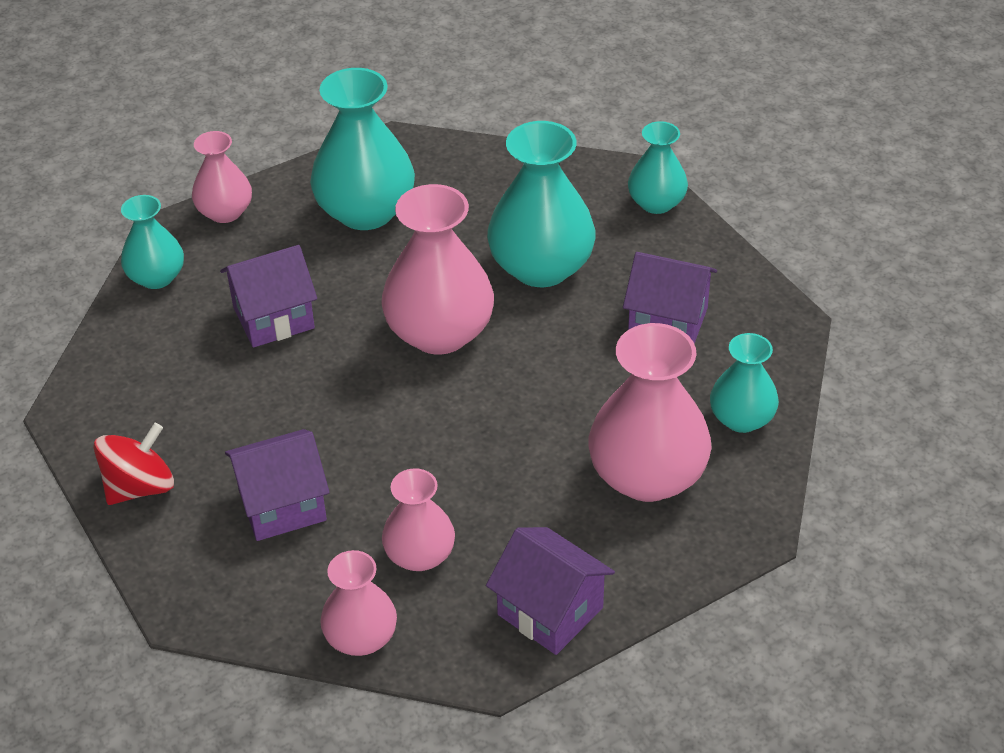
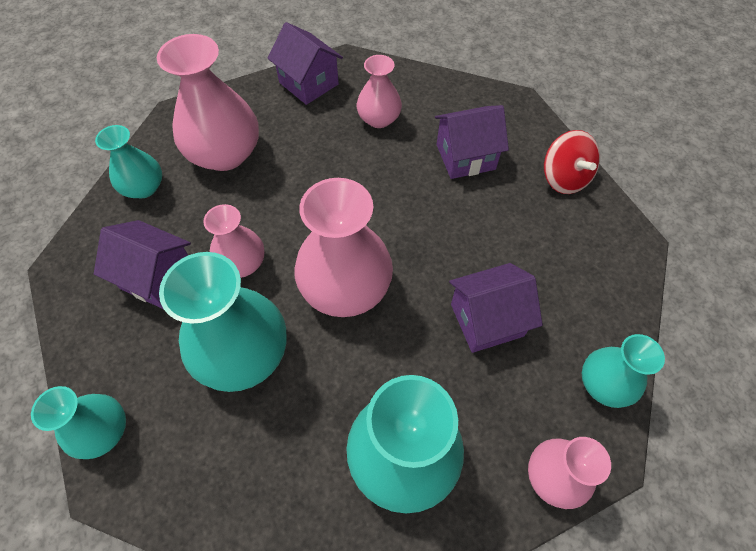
camera: 175 degrees left, 15 degrees up
red spinning top [93,423,174,505] -> red spinning top turned 75 degrees counterclockwise [544,130,600,194]
pink vase [320,550,397,656] -> pink vase moved to [203,204,264,278]

